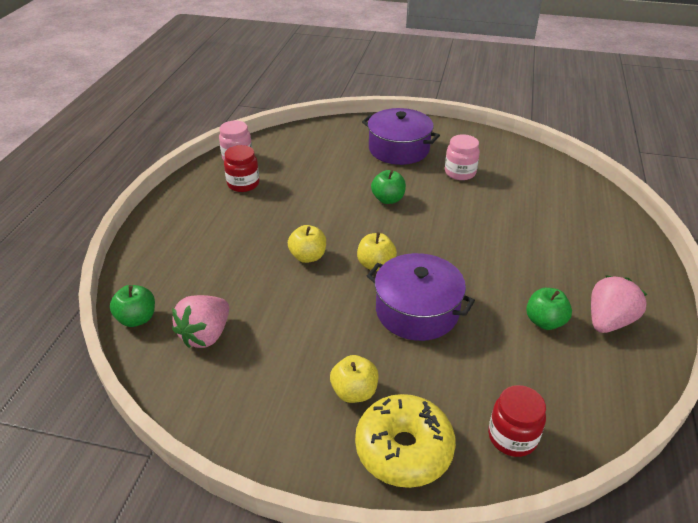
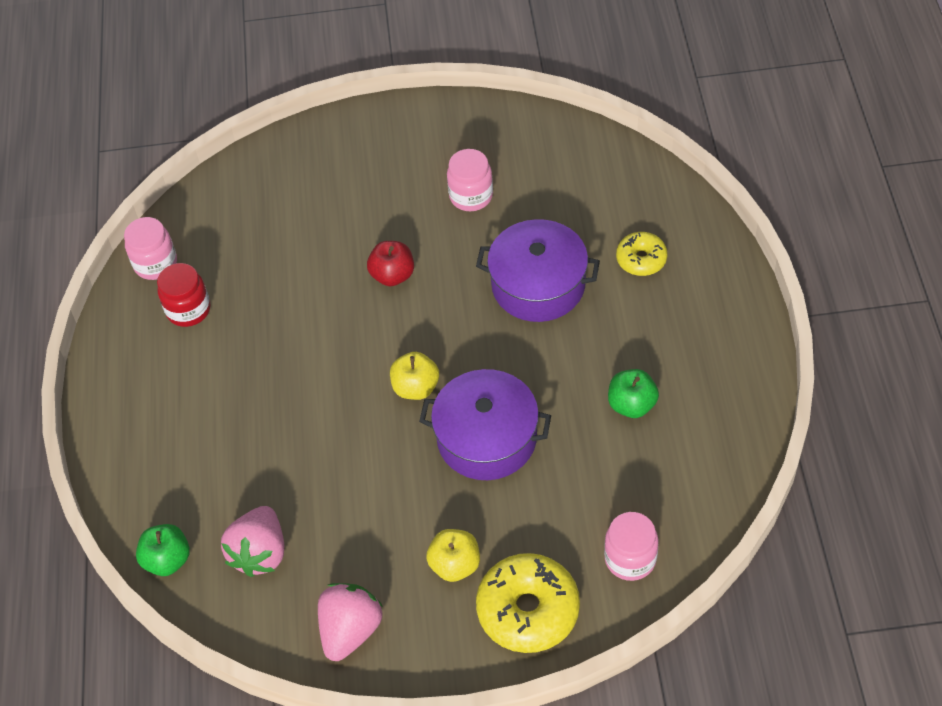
camera: 15 degrees left, 15 degrees up
yellow apple [288,225,326,263] -> none
purple pot [362,108,440,165] -> purple pot moved to [476,219,600,322]
green apple [371,170,406,204] -> red apple [367,241,414,286]
red jar [488,385,546,457] -> pink jar [604,512,658,581]
pink strawberry [591,275,647,333] -> pink strawberry moved to [318,583,383,661]
none -> yellow donut [616,232,667,276]

